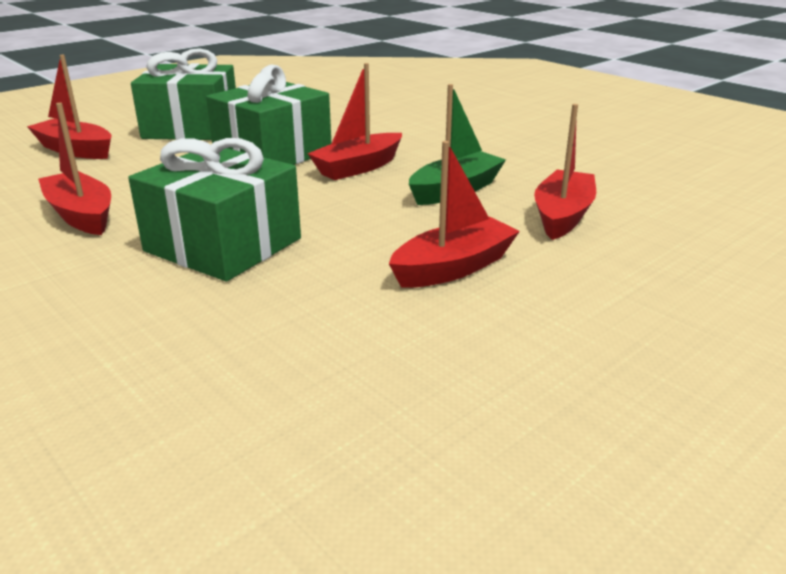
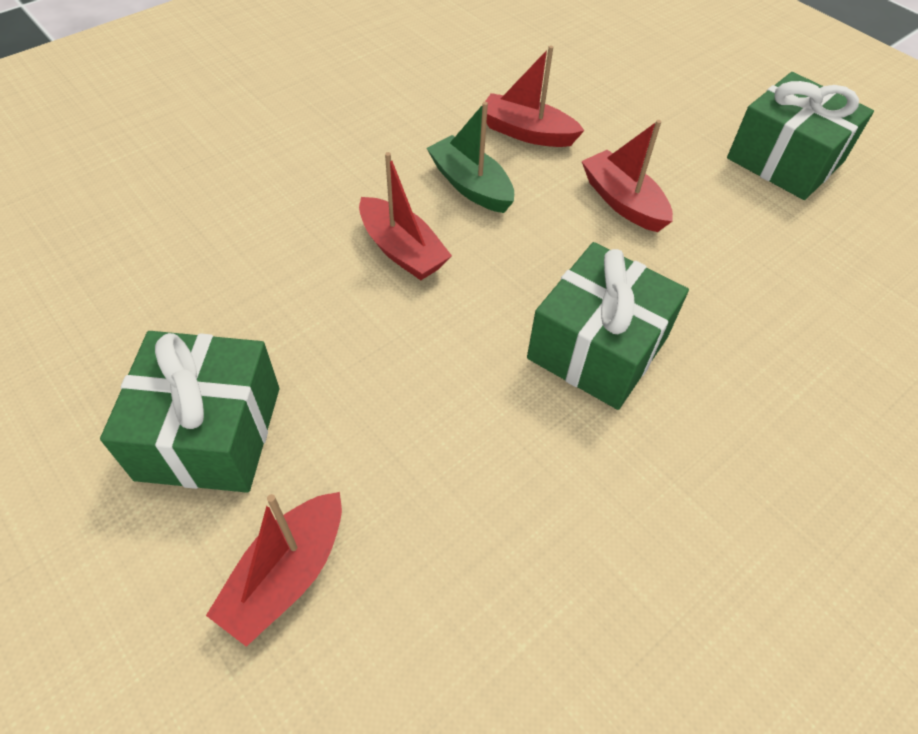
camera: 90 degrees left, 25 degrees up
red boat [38,103,111,235] -> none
green gift [206,64,331,165] -> green gift moved to [727,72,874,200]

